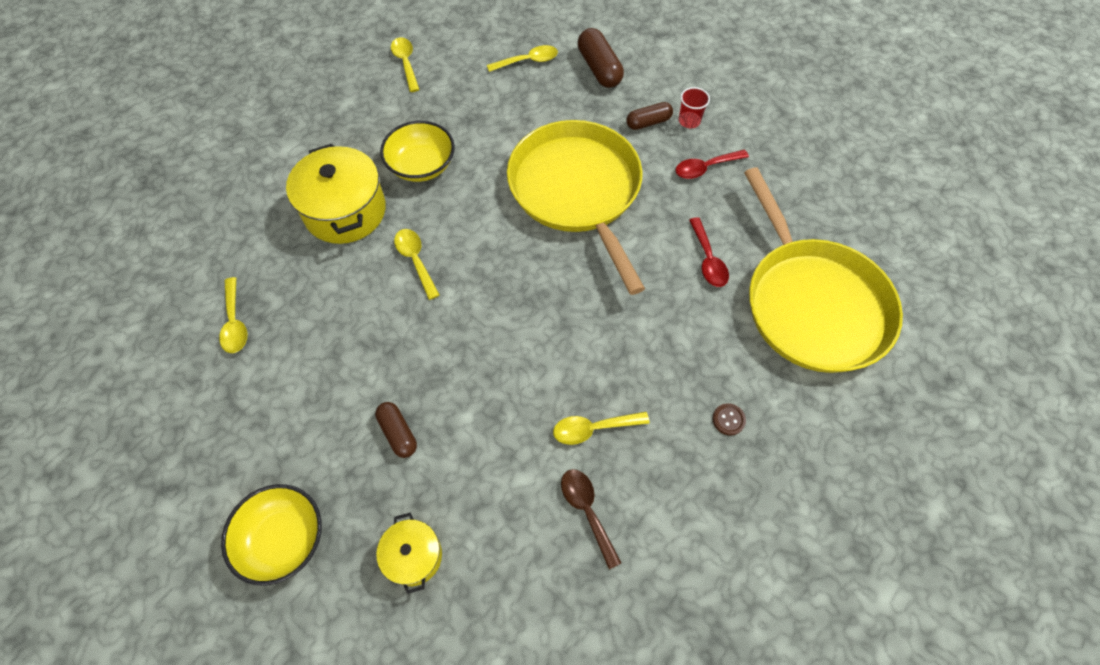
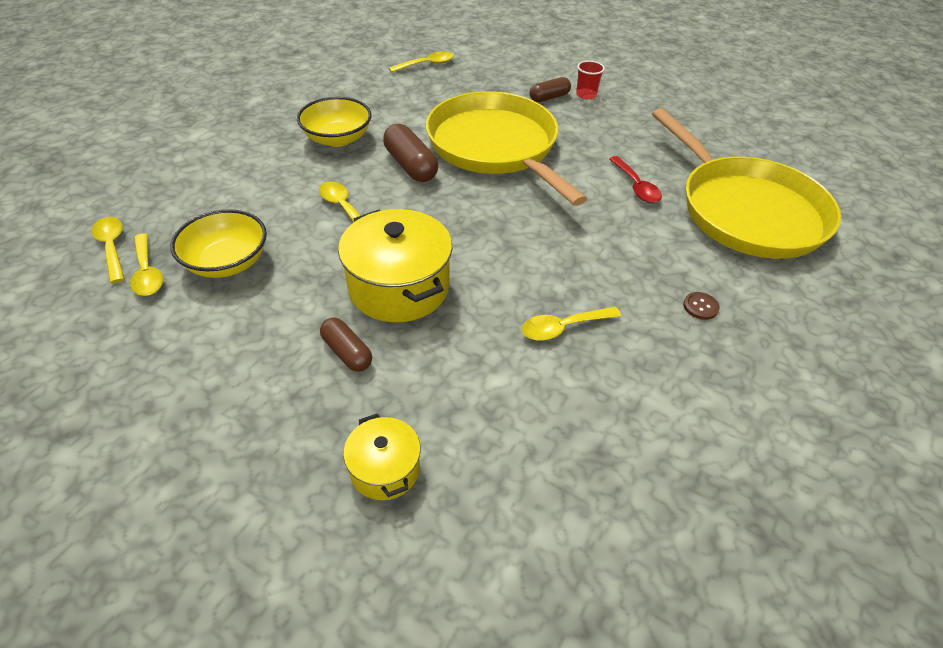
camera: 10 degrees left, 15 degrees down
yellow bowl [221,484,322,586] -> yellow bowl moved to [171,209,267,278]
yellow pot [286,144,386,244] -> yellow pot moved to [338,209,452,323]
yellow spoon [391,37,420,92] -> yellow spoon moved to [92,217,125,283]
brown spoon [561,469,621,569] -> none
brown capsule [578,28,624,88] -> brown capsule moved to [383,124,438,182]
red spoon [675,150,749,179] -> none

